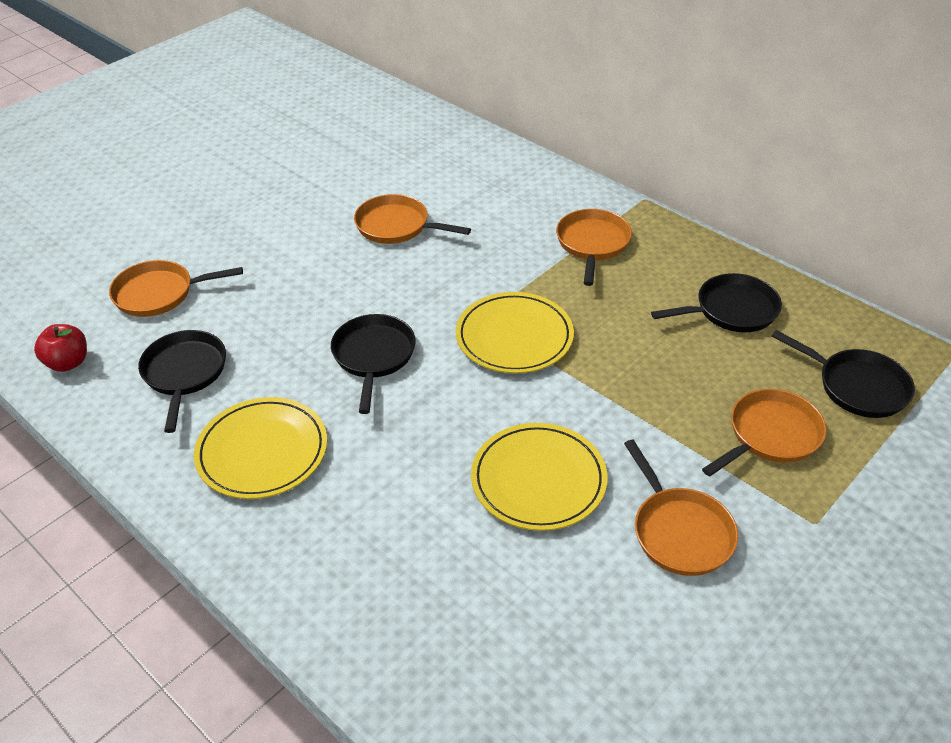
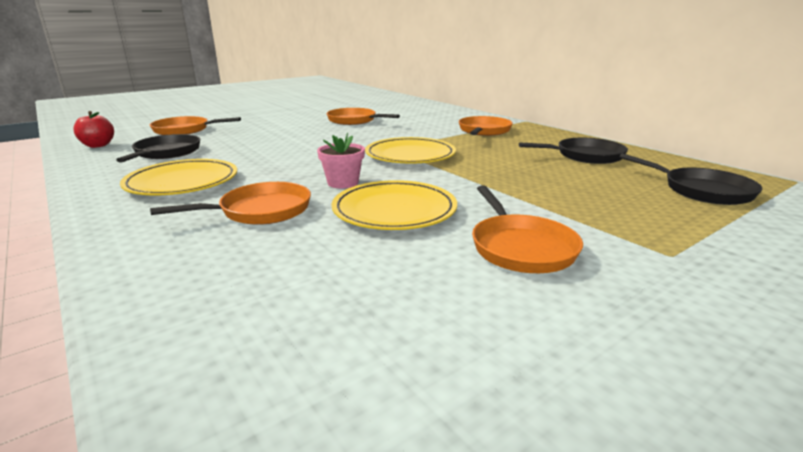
camera: 10 degrees right, 20 degrees down
black pan [331,314,416,414] -> none
orange pan [702,389,826,477] -> orange pan moved to [150,182,311,225]
none -> pink flower pot [317,133,365,188]

